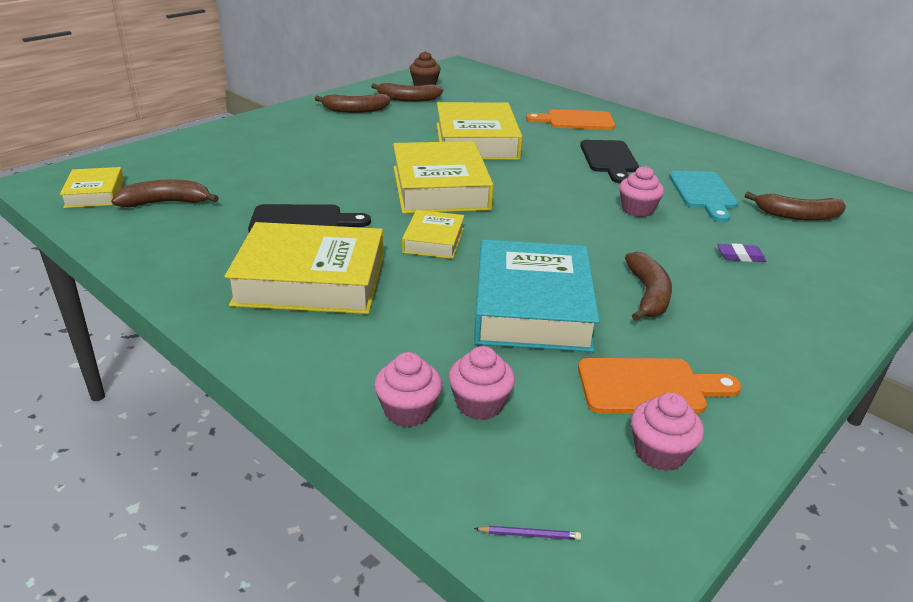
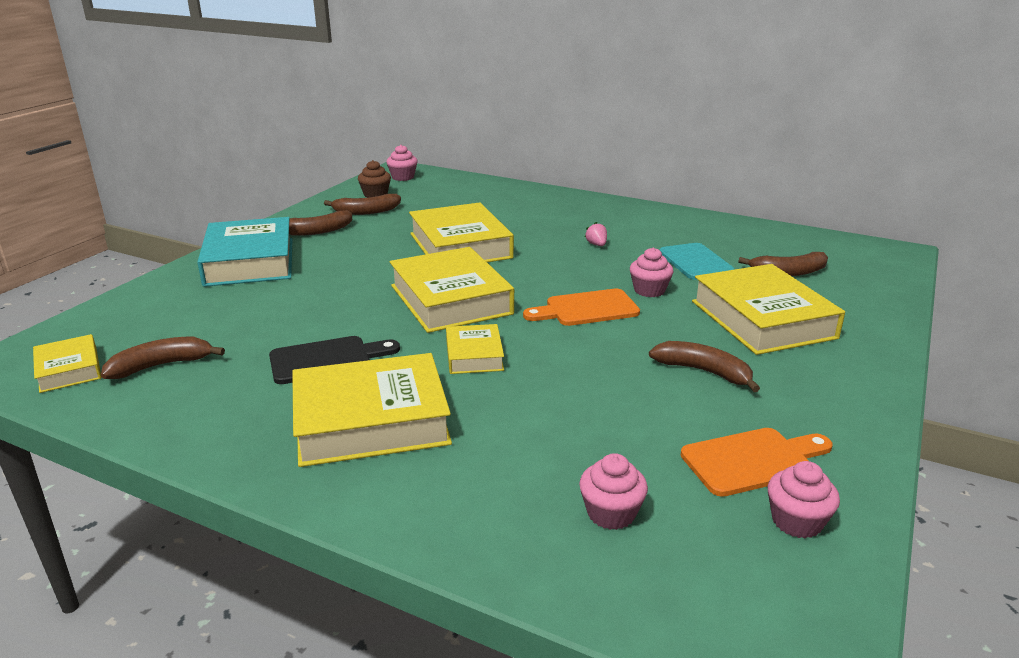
camera: 15 degrees left, 5 degrees down
pink cupcake [374,352,442,427] -> pink cupcake moved to [386,145,418,181]
turquoise book [474,240,600,352] -> turquoise book moved to [197,217,293,287]
purple pencil [474,526,581,540] -> none
orange cutting board [526,109,615,130] -> orange cutting board moved to [523,288,640,326]
black cutting board [580,140,639,183] -> pink strawberry [585,222,607,246]
brown banana [625,252,672,321] -> brown banana turned 45 degrees counterclockwise [649,341,760,392]
purple eraser [717,243,767,262] -> yellow book [692,264,845,355]

